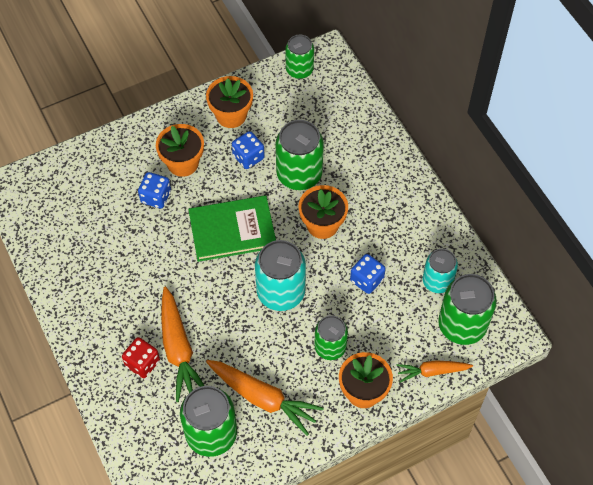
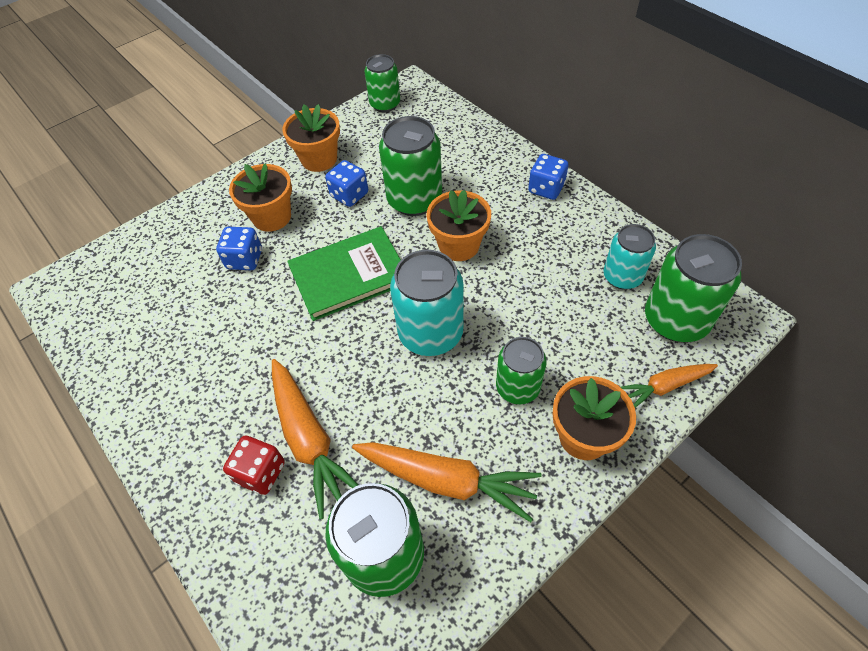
camera: 10 degrees left, 5 degrees down
blue dice [350,254,386,294] -> blue dice moved to [528,154,569,200]

